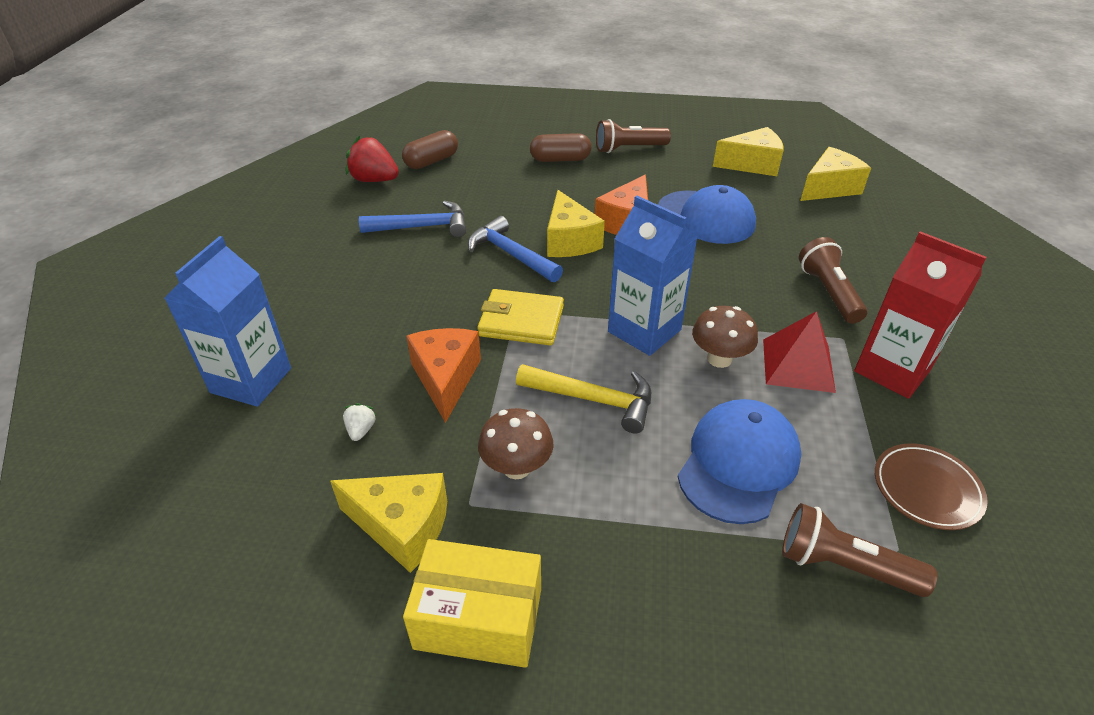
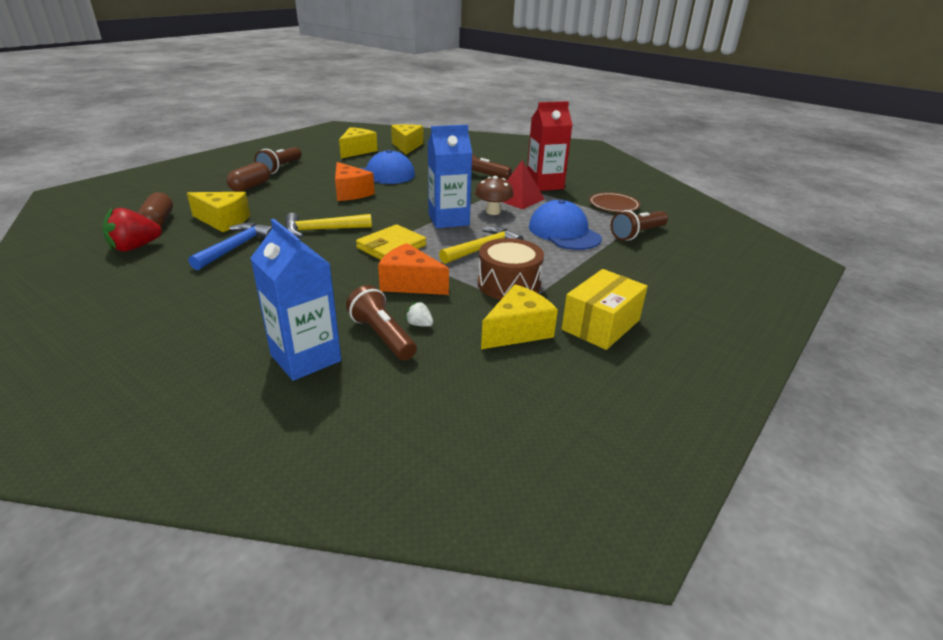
camera: 60 degrees left, 10 degrees down
blue hammer [468,216,563,282] -> yellow hammer [285,213,372,238]
brown mushroom [478,408,554,479] -> brown drum [478,238,544,300]
yellow cheese [547,190,605,257] -> yellow cheese moved to [187,192,250,232]
none -> brown flashlight [346,285,417,360]

